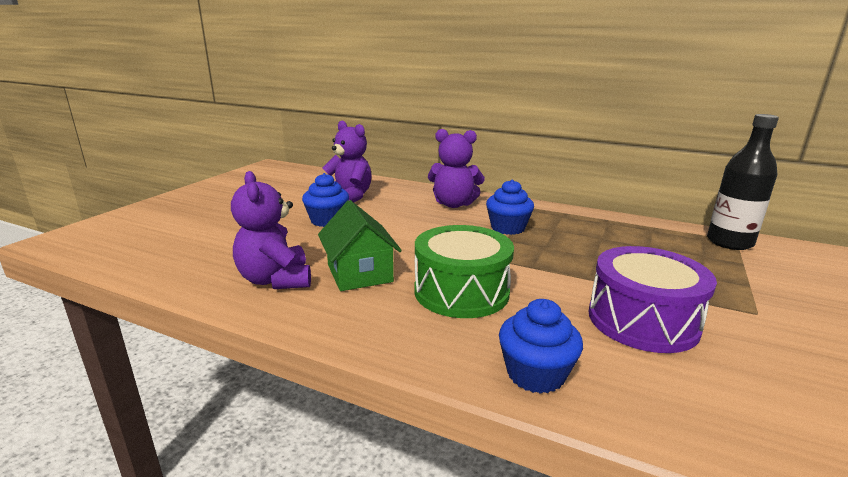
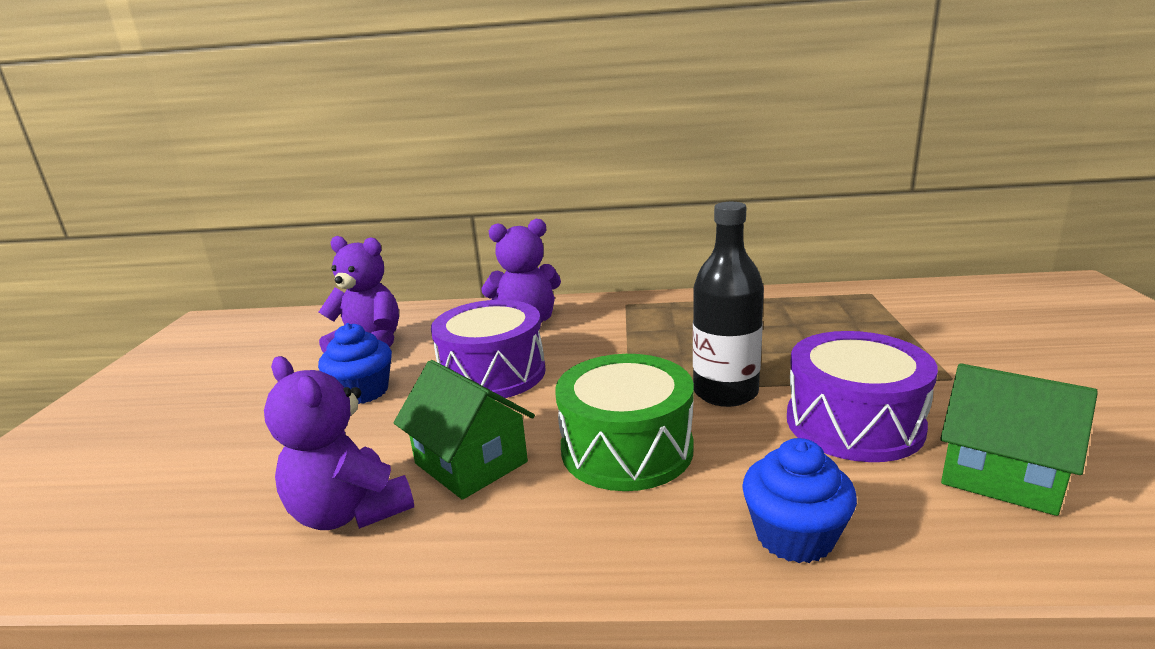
camera: 20 degrees left, 0 degrees up
blue cupcake [486,180,534,235] -> none
black bottle [707,114,779,250] -> black bottle moved to [693,202,764,407]
none -> purple drum [431,300,546,398]
none -> green house [940,363,1098,516]

